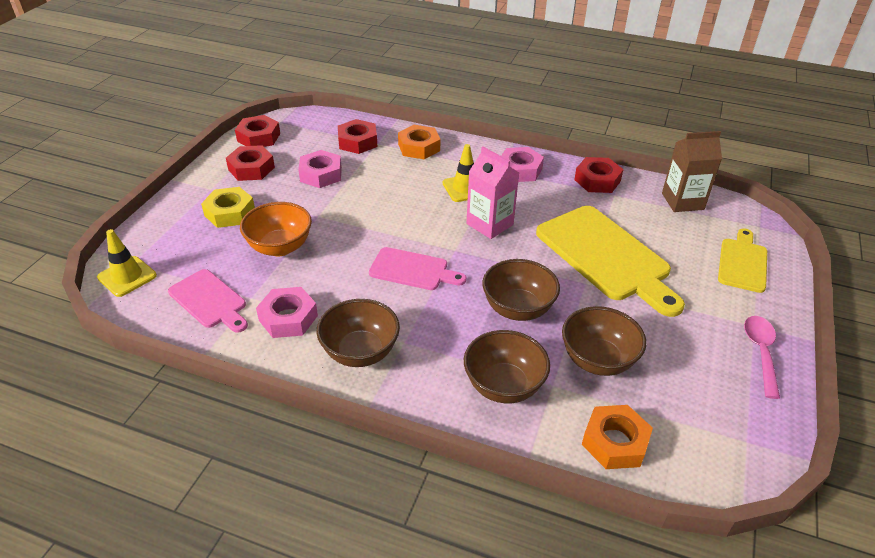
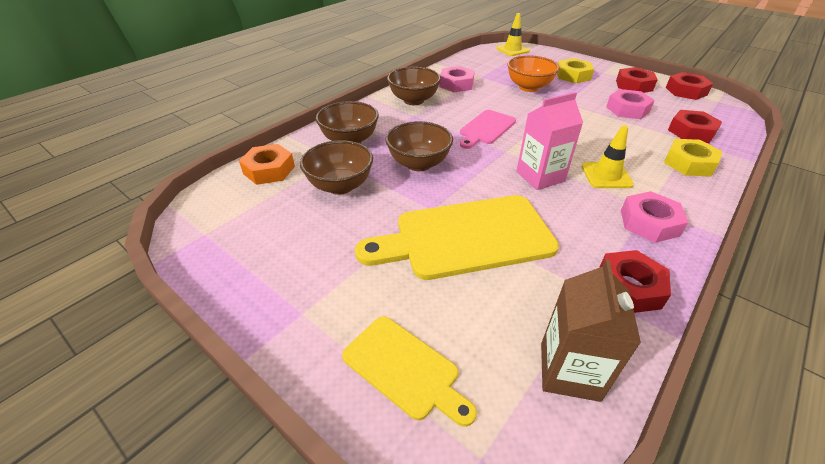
camera: 110 degrees right, 0 degrees up
pink cutting board [168,269,248,333] -> none
orange nut [398,125,440,159] -> yellow nut [664,139,722,177]
pink spoon [744,316,780,399] -> none

